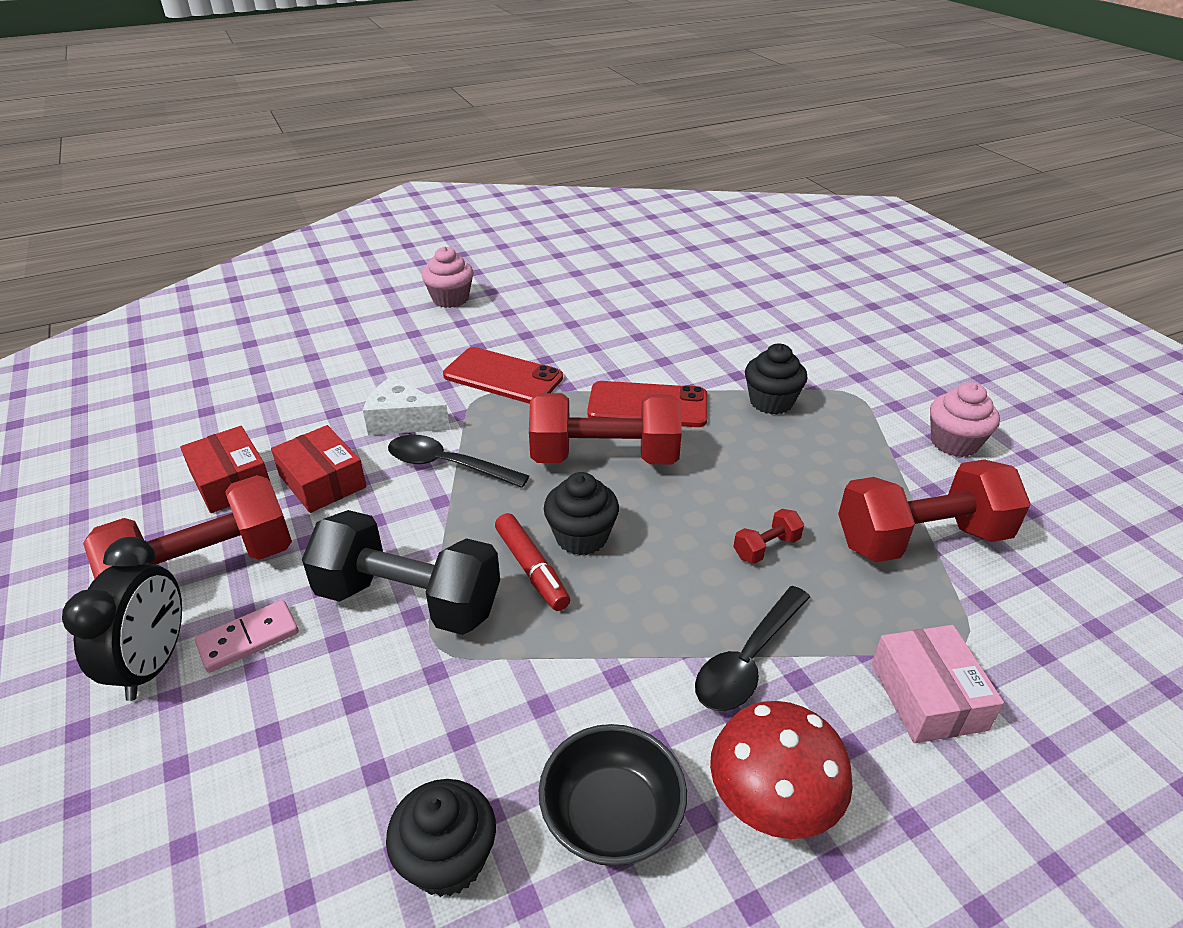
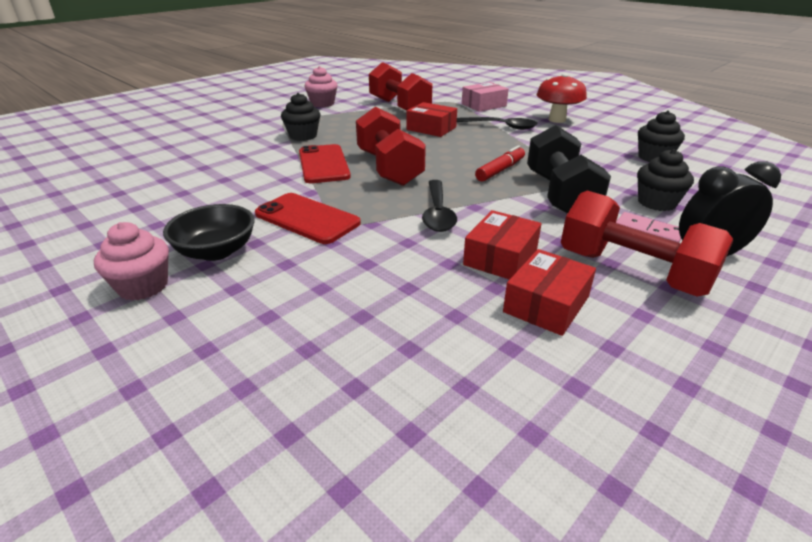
camera: 110 degrees left, 5 degrees down
white cheese [363,376,450,435] -> none
red phone [443,347,563,404] -> red phone turned 60 degrees counterclockwise [255,193,361,244]
black bowl [539,724,687,866] -> black bowl moved to [163,204,255,261]
black cupcake [544,472,619,555] -> black cupcake moved to [637,149,694,211]
red dumbbell [734,509,804,563] -> red box [406,102,457,137]

